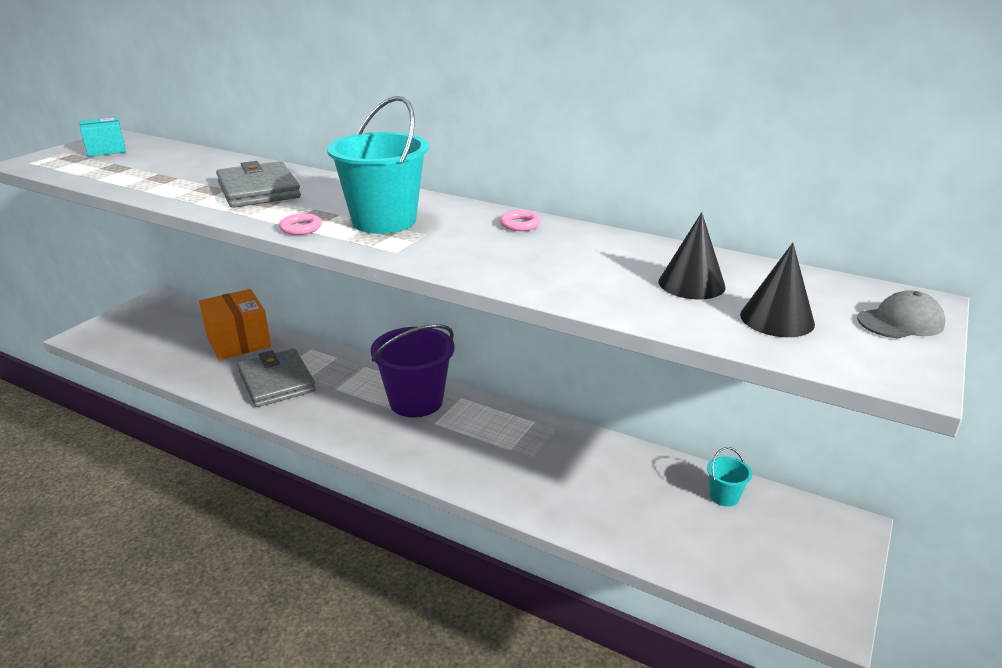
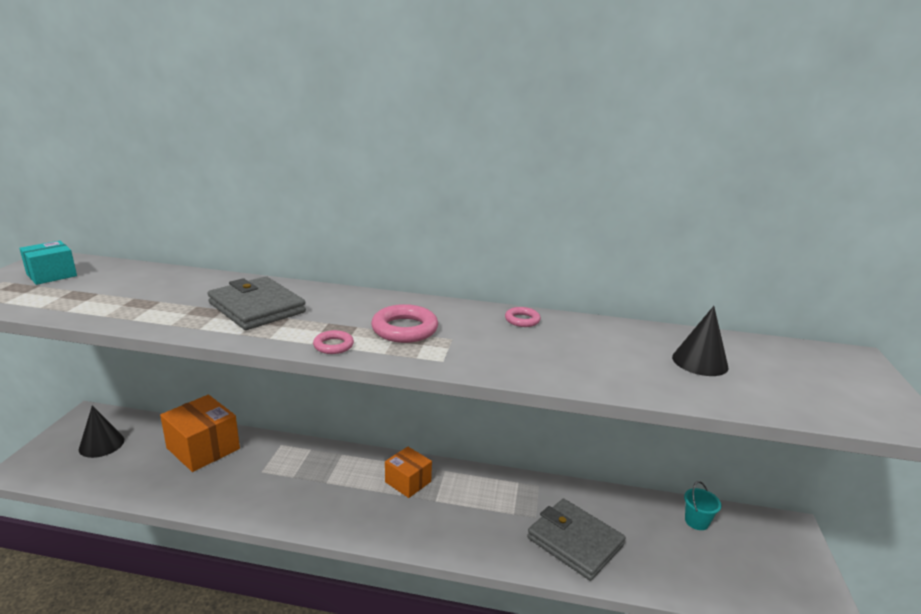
camera: 20 degrees left, 5 degrees down
grey wallet [238,349,316,407] -> grey wallet moved to [527,499,625,581]
turquoise bucket [327,96,429,234] -> pink ring [371,304,438,343]
purple bucket [371,324,455,417] -> orange box [385,446,432,498]
black cone [740,243,815,337] -> black cone moved to [79,406,124,458]
grey cap [857,290,945,339] -> none

